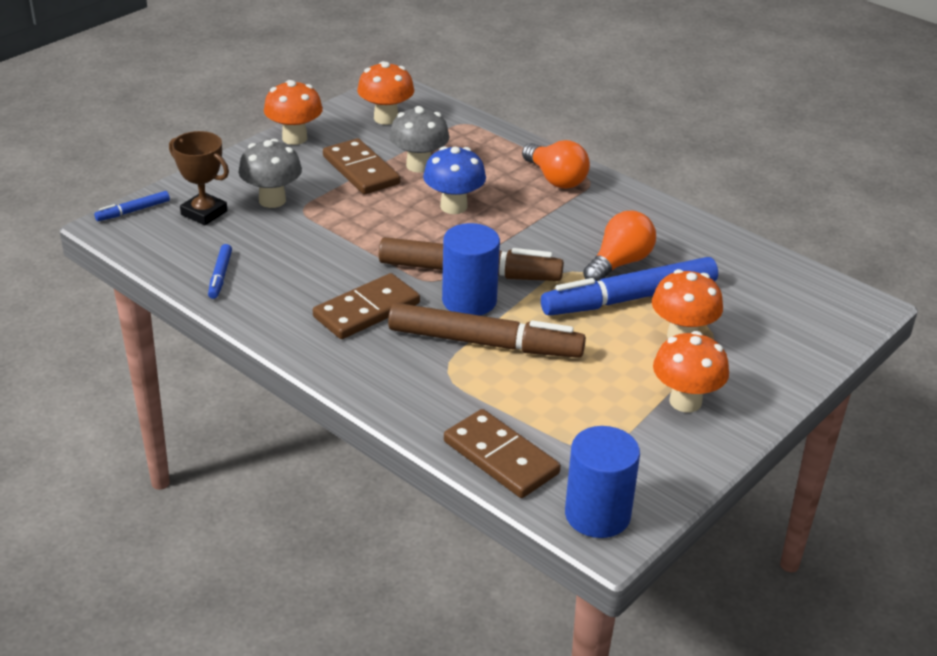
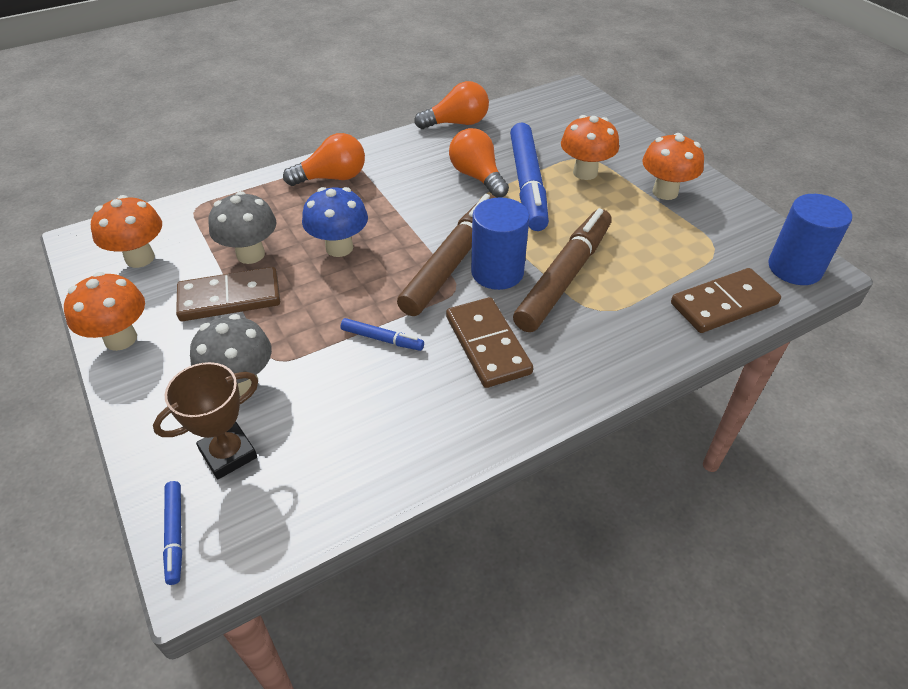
camera: 70 degrees left, 10 degrees up
blue marker [208,244,232,299] -> blue marker moved to [341,318,424,351]
none -> orange light bulb [414,81,489,129]

